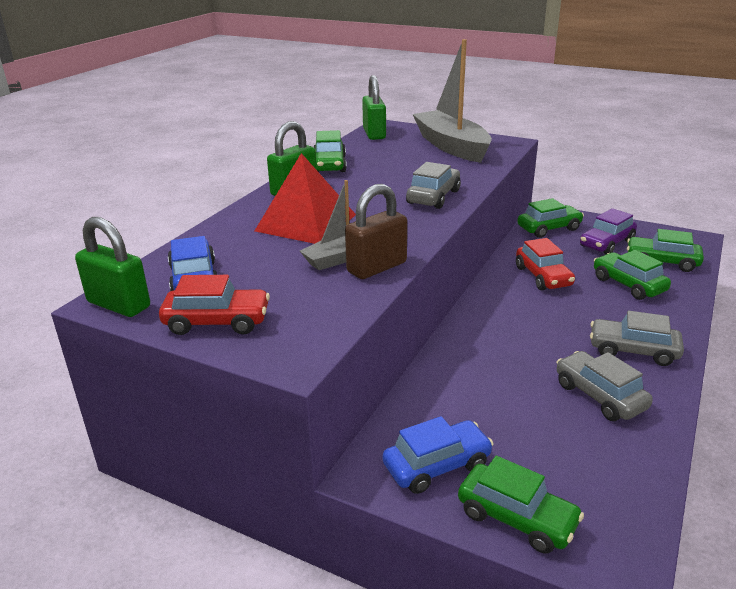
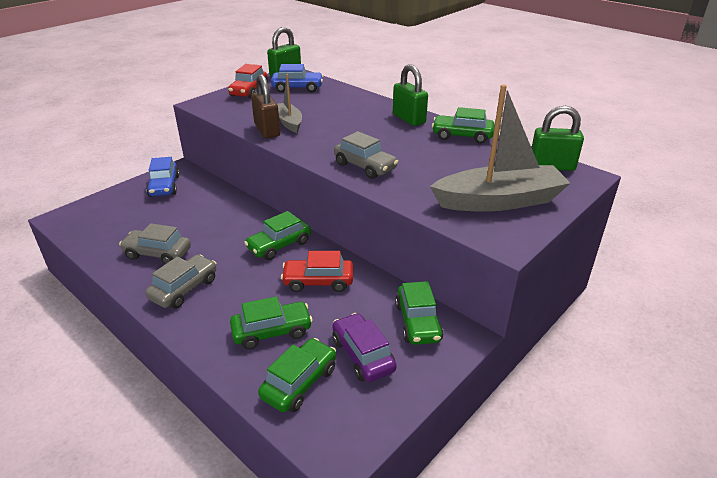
camera: 105 degrees right, 5 degrees up
red pyramid [255,153,356,244] -> none
green car [458,456,584,554] -> green car moved to [244,211,311,260]
grey car [556,351,653,421] -> grey car turned 150 degrees counterclockwise [119,223,191,264]

